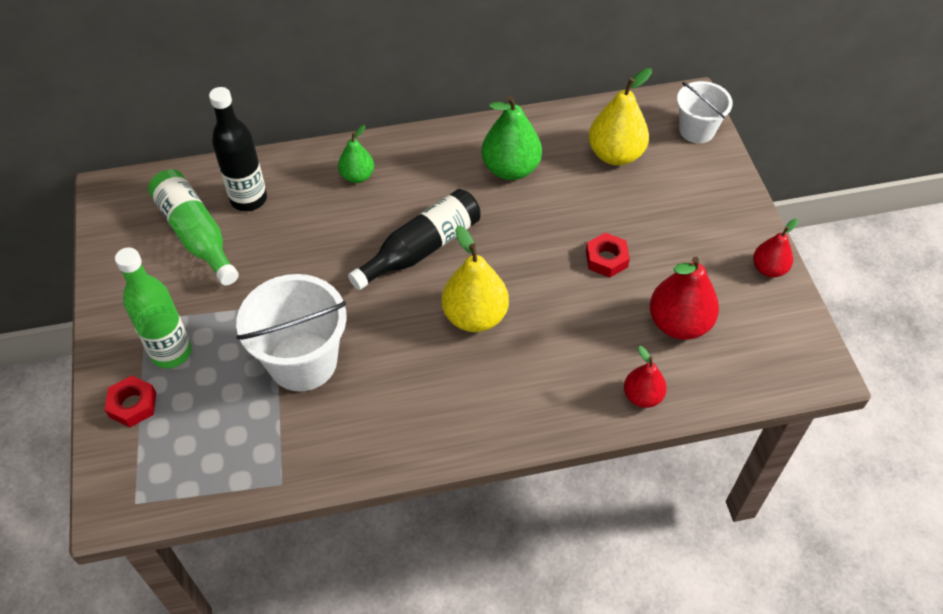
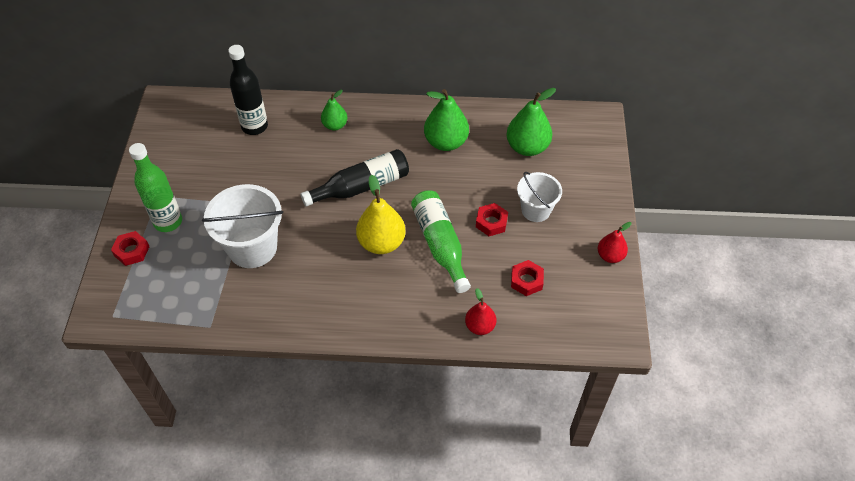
camera: 15 degrees right, 0 degrees up
green bottle [148,169,239,285] -> green bottle moved to [411,190,471,293]
yellow pear [588,68,652,166] -> green pear [506,88,556,156]
red pear [650,257,719,340] -> red nut [511,260,544,296]
white bucket [677,81,733,143] -> white bucket moved to [517,172,562,222]

